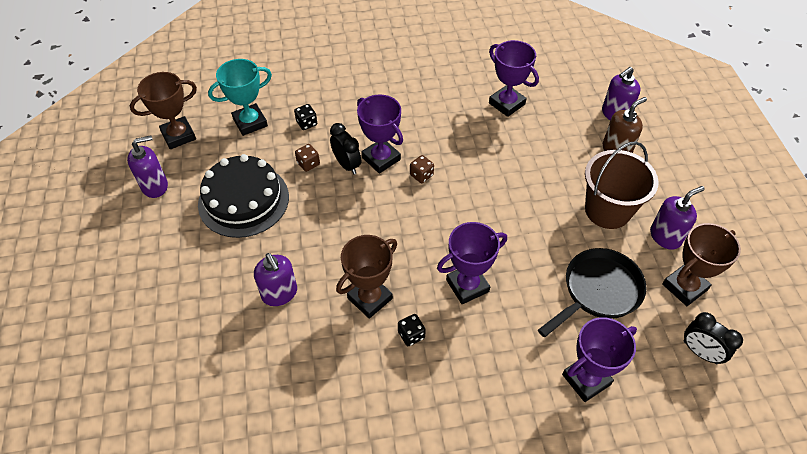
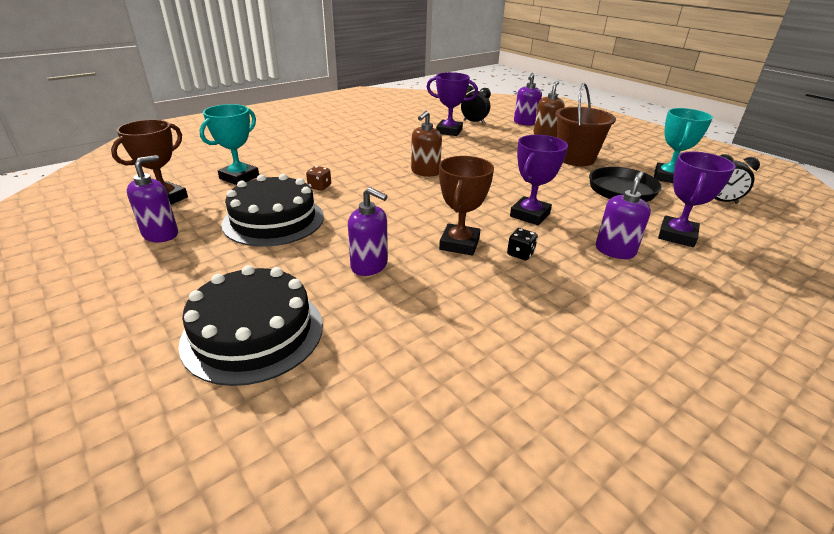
camera: 30 degrees left, 20 degrees down
black dice [294,104,317,130] -> none
black clock [330,123,361,174] -> black clock moved to [461,85,491,124]
purple trophy [357,95,403,174] -> none
brown dice [410,155,434,183] -> brown soap dispenser [411,111,442,177]
purple soap dispenser [650,186,704,250] -> purple soap dispenser moved to [596,171,651,259]
brown trophy [662,223,741,306] -> turquoise trophy [654,108,713,183]
none -> black cake [178,265,323,386]

